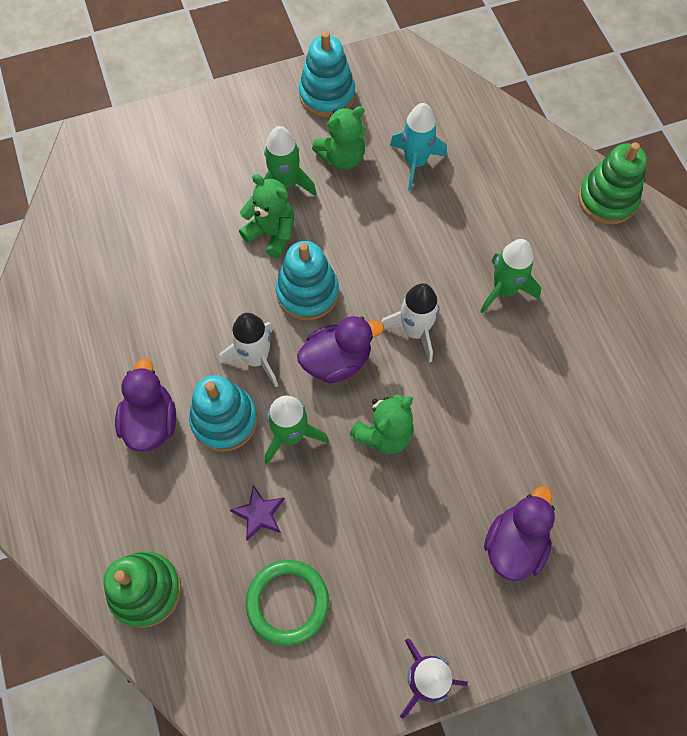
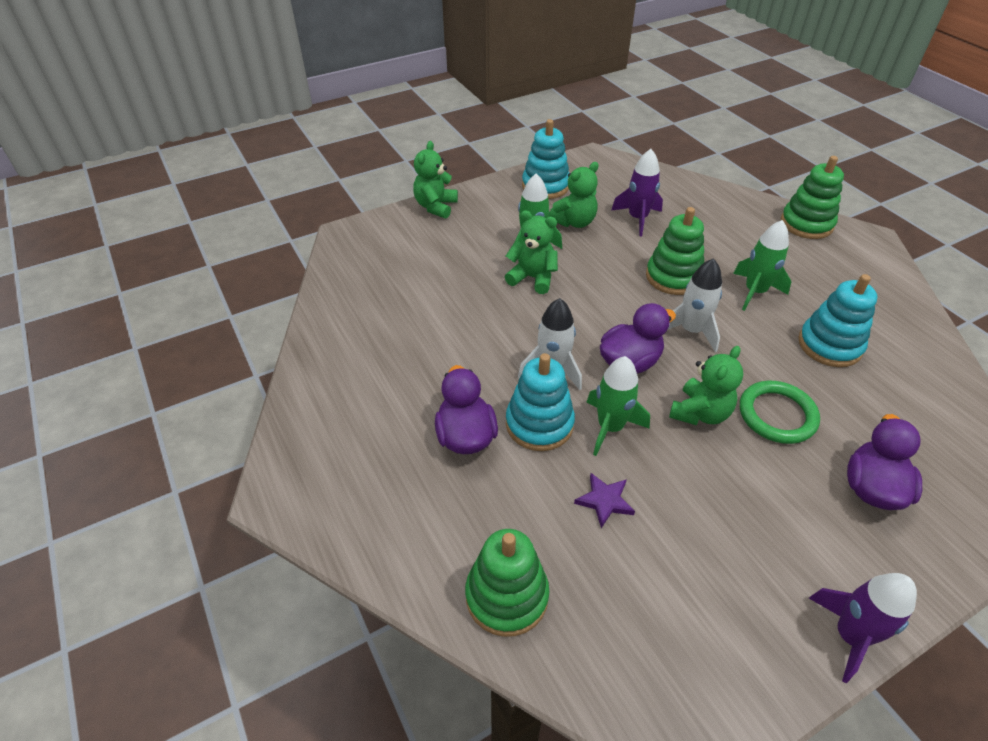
camera: 10 degrees left, 20 degrees down
green ring [246,560,329,646] -> green ring moved to [740,380,820,444]
turquoise stacking toy [276,241,339,320] -> turquoise stacking toy moved to [798,274,878,367]
turquoise rocket [390,103,447,190] -> purple rocket [611,149,663,236]
none -> green teddy bear [413,141,458,219]
none -> green stacking toy [646,207,704,295]

